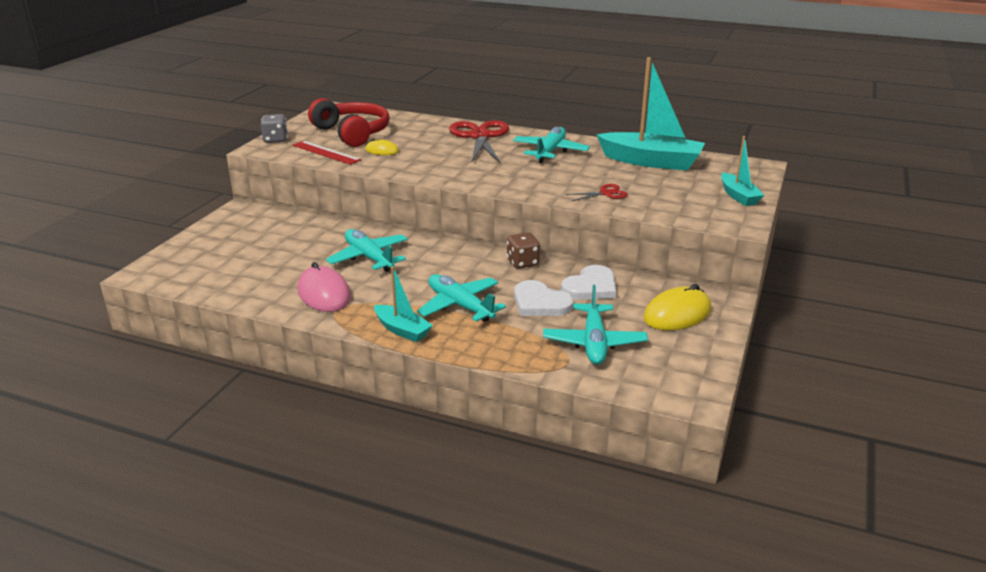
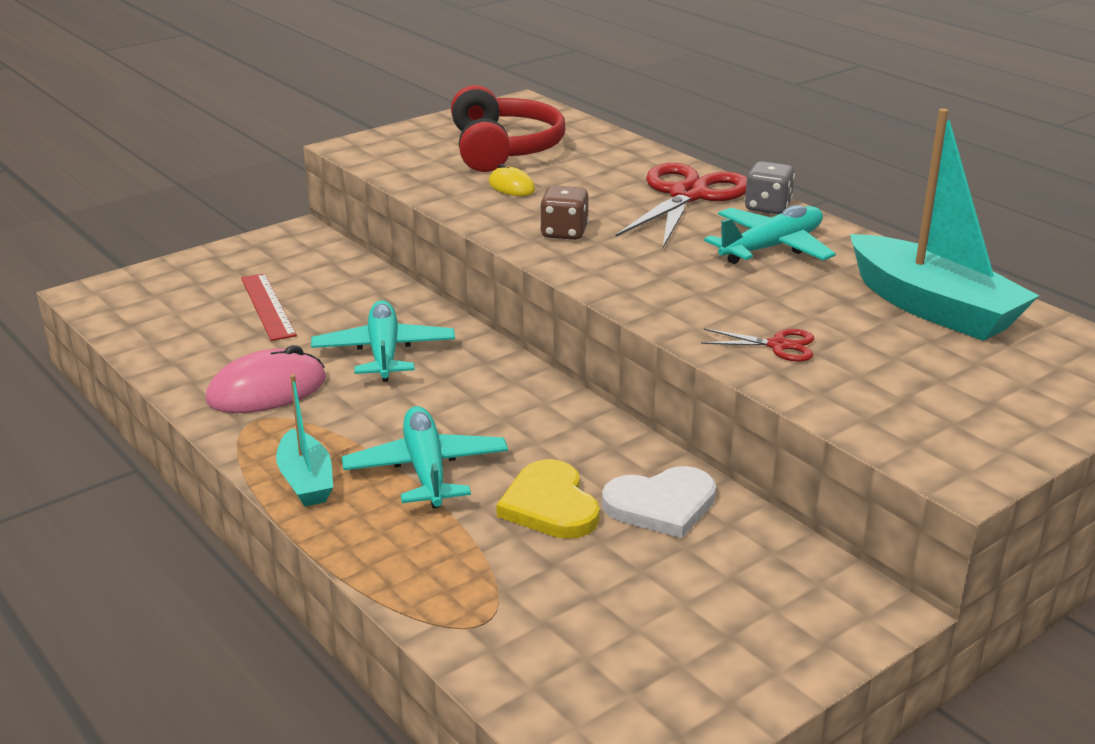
camera: 30 degrees right, 0 degrees up
grey dice [260,114,288,143] -> grey dice moved to [744,161,795,214]
red ruler [293,141,361,165] -> red ruler moved to [241,273,297,341]
pink mouse [297,262,351,312] -> pink mouse turned 60 degrees clockwise [206,345,326,413]
brown dice [507,233,540,269] -> brown dice moved to [540,186,589,240]
white heart [514,280,573,316] -> yellow heart [496,459,600,539]
turquoise plane [543,285,648,365] -> none
yellow mouse [643,284,711,330] -> none
turquoise boat [721,136,764,206] -> none

